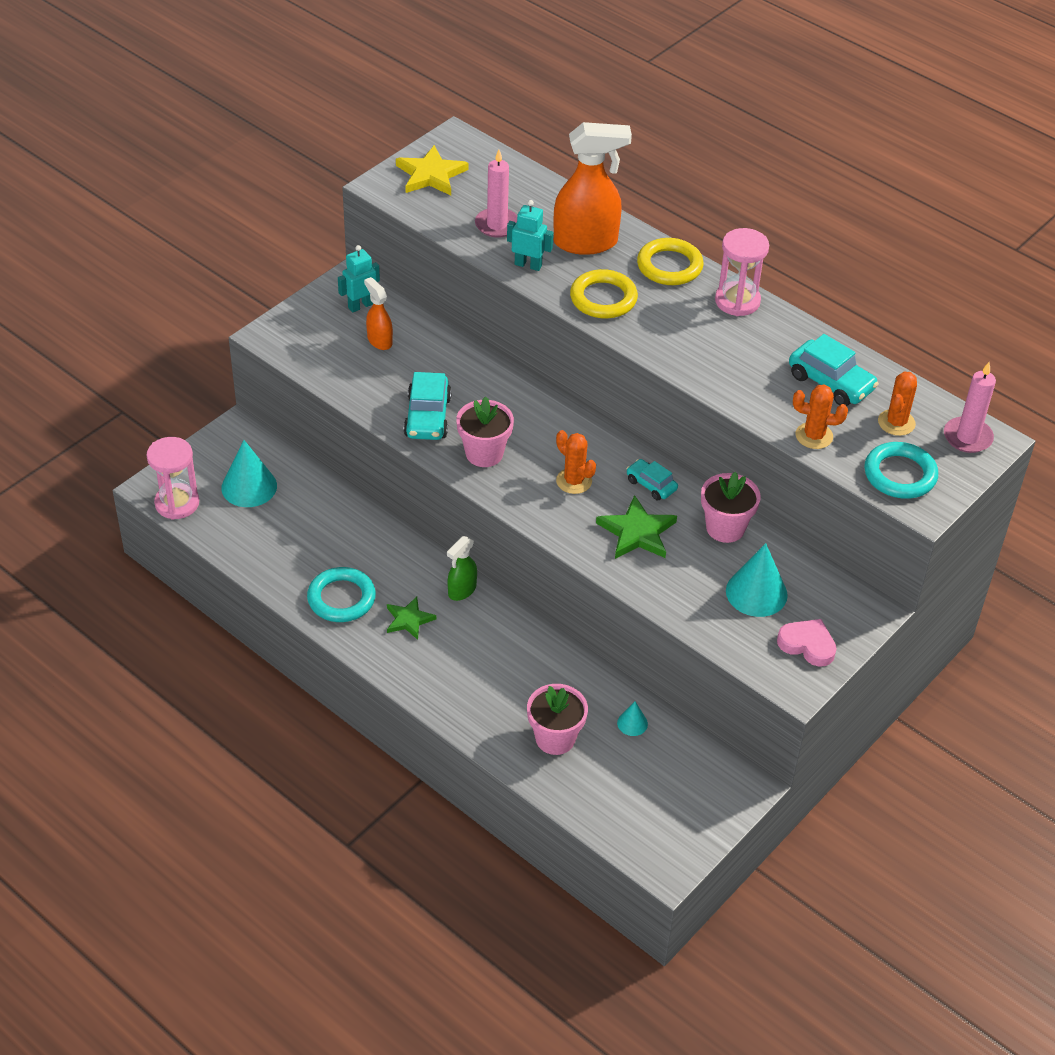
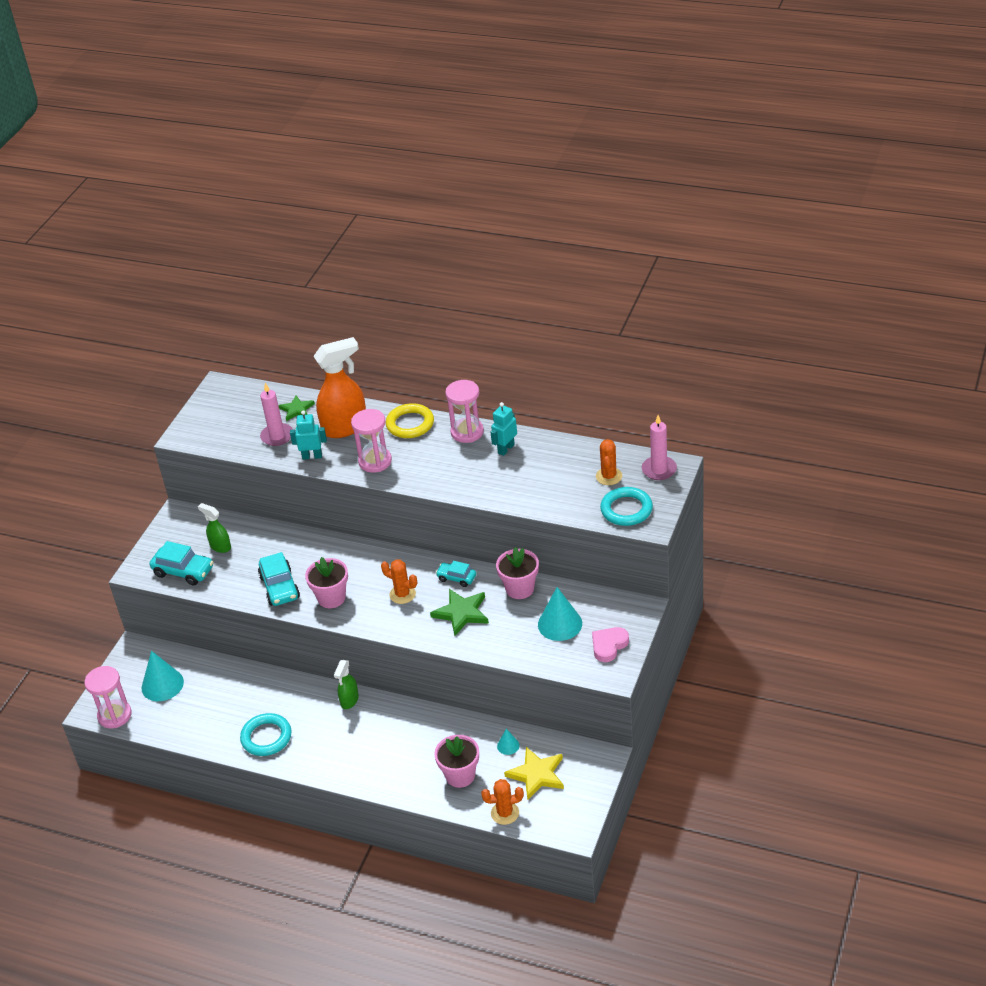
camera: 15 degrees left, 5 degrees down
turquoise robot [338,245,380,313] -> turquoise robot moved to [491,402,517,456]
orange spray bottle [364,277,393,350] -> green spray bottle [198,503,231,553]
green star [387,597,436,640] -> green star moved to [278,396,315,421]
yellow star [396,145,469,195] -> yellow star moved to [504,747,564,800]
yellow ring [570,269,638,319] -> pink hourglass [351,409,392,473]
pink heart [777,619,837,667] -> pink heart turned 60 degrees counterclockwise [592,627,629,662]
turquoise car [789,334,879,406] -> turquoise car moved to [150,541,213,585]
orange cactus [793,385,848,449] -> orange cactus moved to [481,779,524,825]

